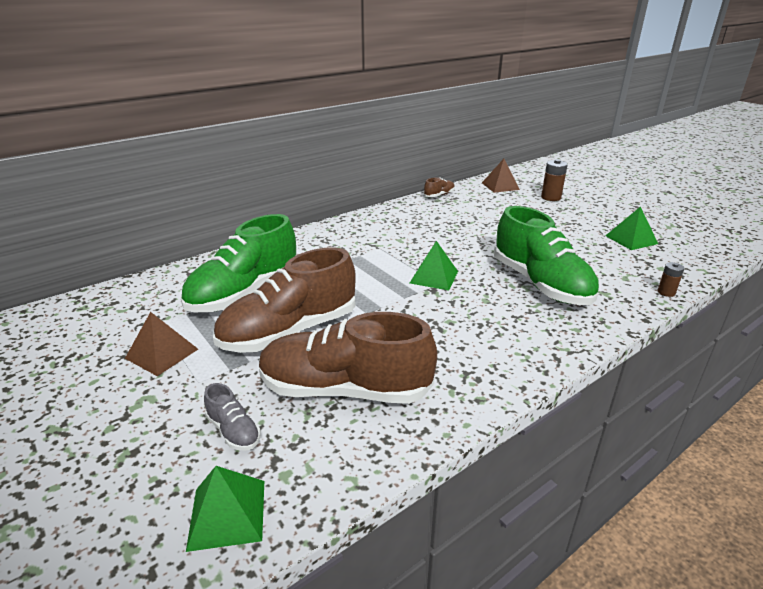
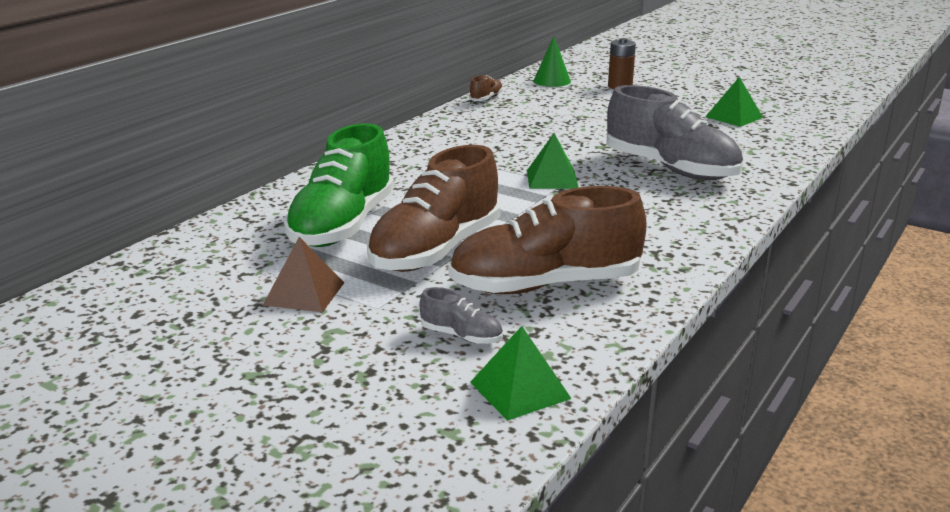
camera: 20 degrees left, 5 degrees down
brown pyramid [482,159,520,193] -> green cone [533,36,571,87]
green shoe [494,206,599,305] -> grey shoe [606,85,743,180]
brown battery [658,262,684,297] -> none

